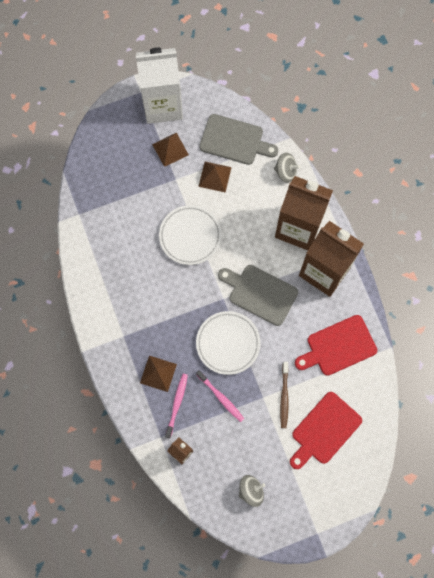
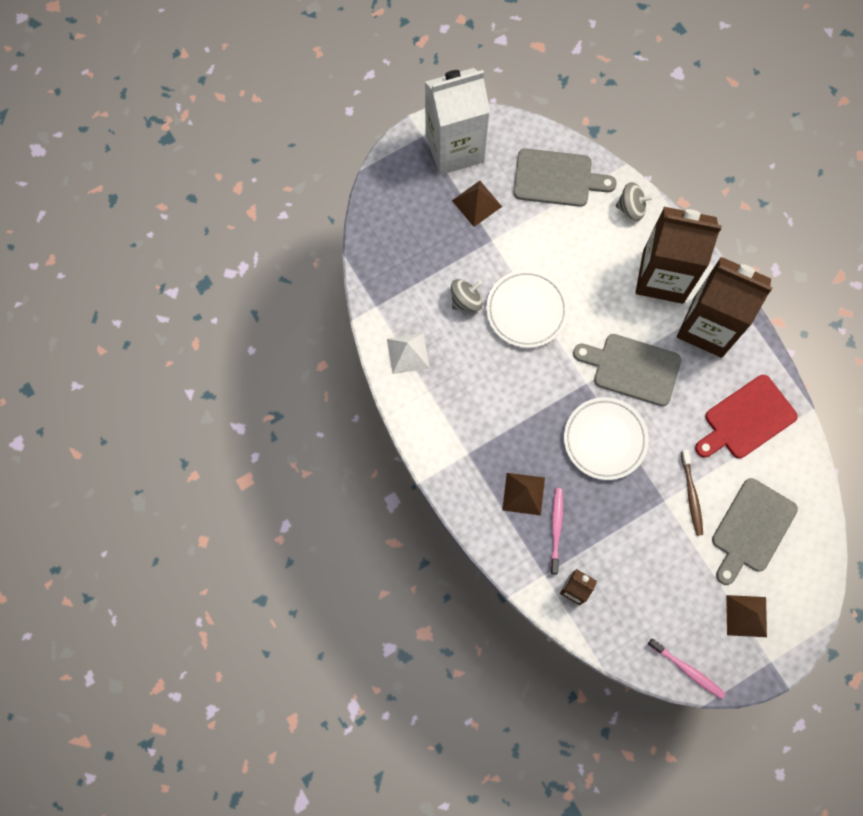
camera: 10 degrees left, 0 degrees up
pink toothbrush [196,370,244,422] -> pink toothbrush moved to [648,639,726,699]
brown pyramid [198,162,232,193] -> brown pyramid moved to [726,595,767,637]
grey spinning top [239,475,265,507] -> grey spinning top moved to [451,279,483,312]
red cutting board [290,392,362,469] -> grey cutting board [712,478,798,585]
none -> white pyramid [387,333,430,374]

